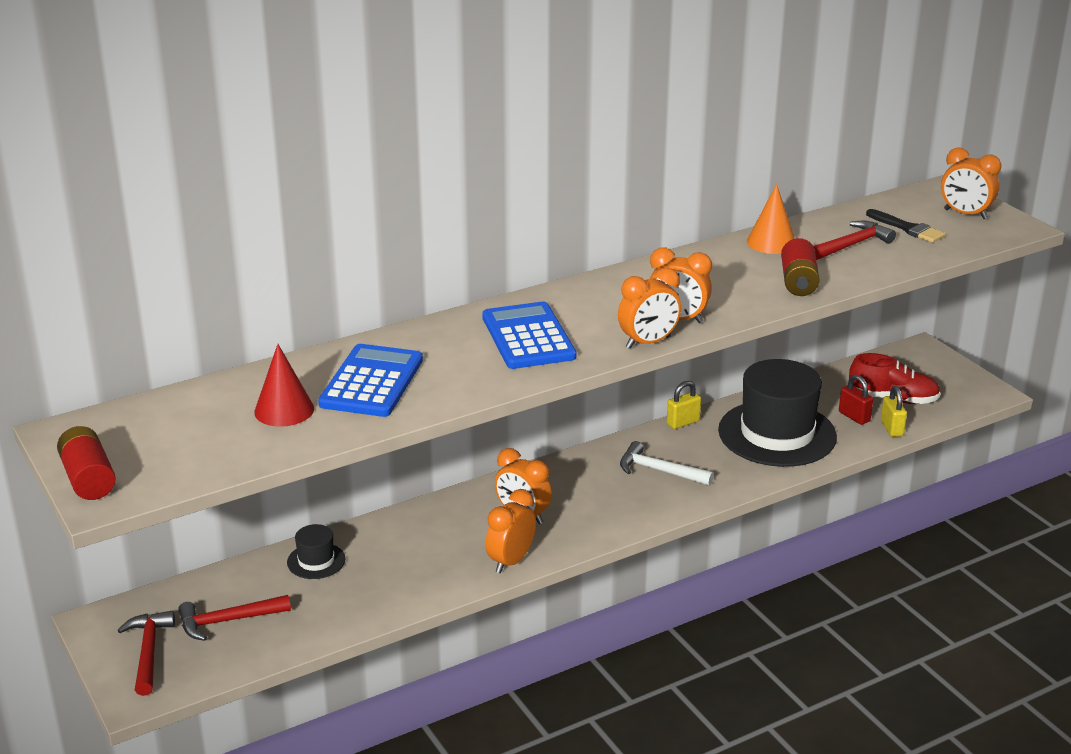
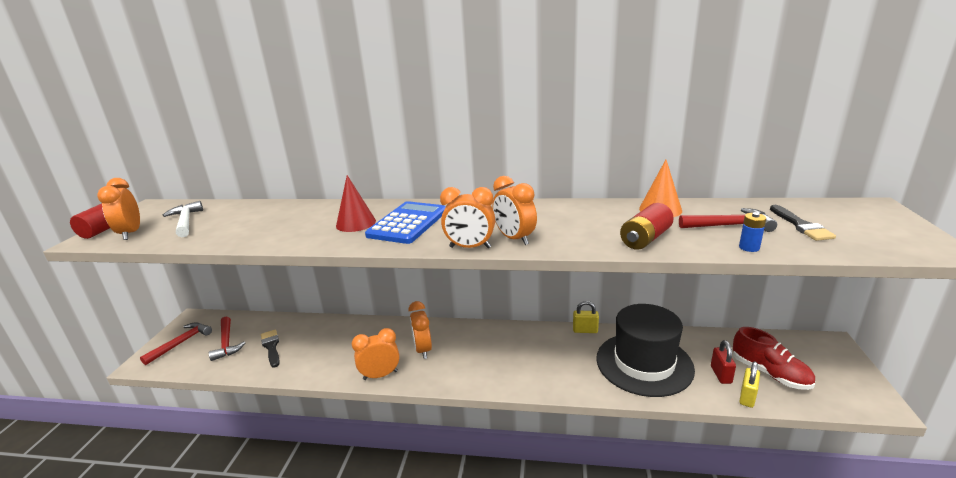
camera: 40 degrees right, 5 degrees down
red hammer [178,595,291,641] -> red hammer turned 135 degrees counterclockwise [209,317,245,361]
red cone [254,344,314,427] -> red cone moved to [336,175,376,232]
black hat [287,524,345,579] -> none
blue calculator [318,344,423,417] -> none
white hammer [620,441,714,486] -> white hammer moved to [163,201,203,237]
orange clock [941,147,1001,219] -> orange clock moved to [97,178,140,240]
none -> black brush [261,330,280,368]
none -> blue battery [739,212,766,252]

